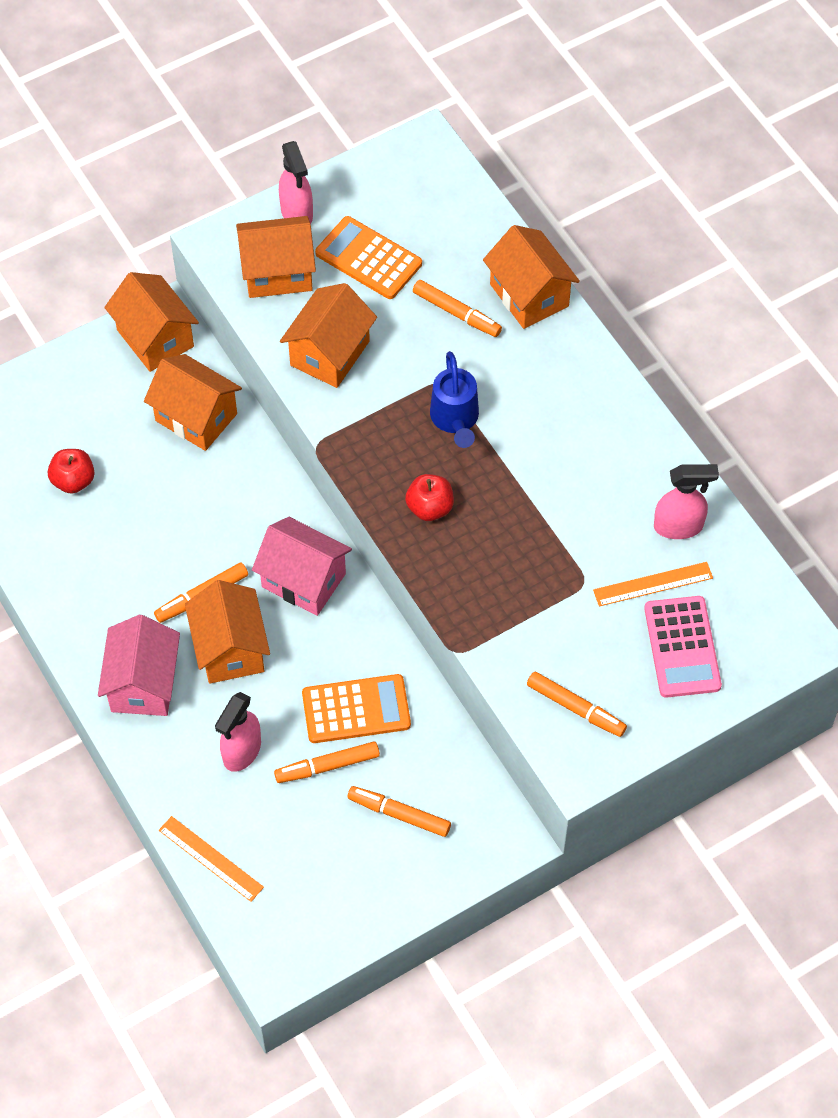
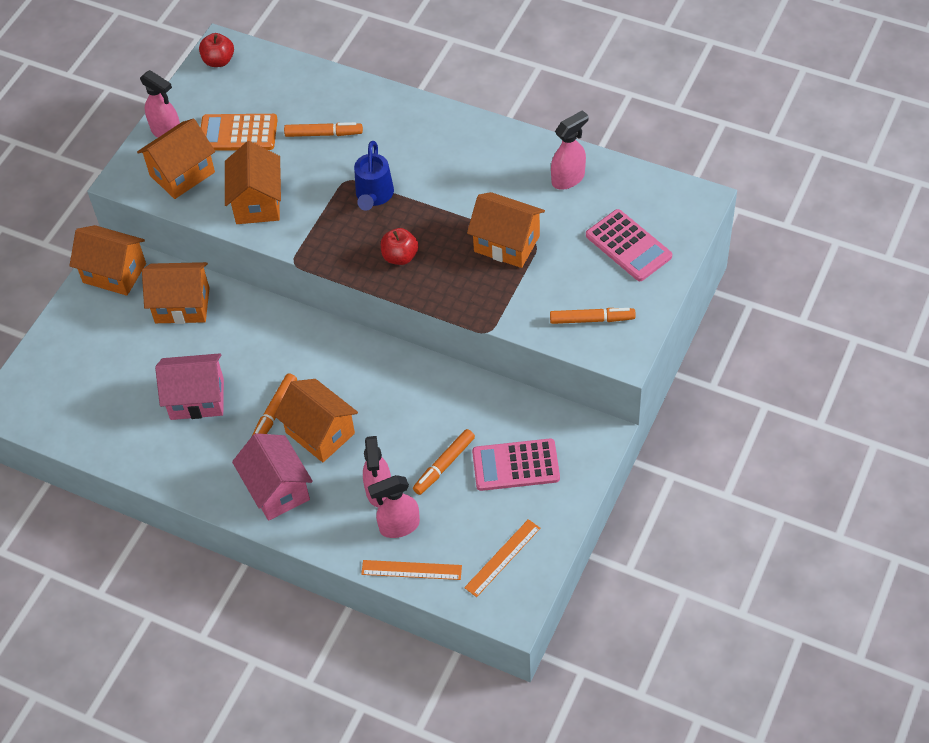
camera: 30 degrees left, 5 degrees down
red apple [48,449,95,494] -> red apple moved to [199,33,234,67]
pink house [252,517,352,616] -> pink house moved to [155,353,224,420]
orange calculator [302,674,411,743] -> none
orange marker [348,786,451,837] -> pink calculator [472,438,560,491]
blue watering can [430,351,479,448] -> blue watering can turned 45 degrees clockwise [354,141,394,211]
orange house [483,225,580,329] -> orange house moved to [467,192,545,268]
orange ruler [593,562,713,606] -> orange ruler moved to [464,519,540,597]
none -> pink spray bottle [368,475,420,538]

